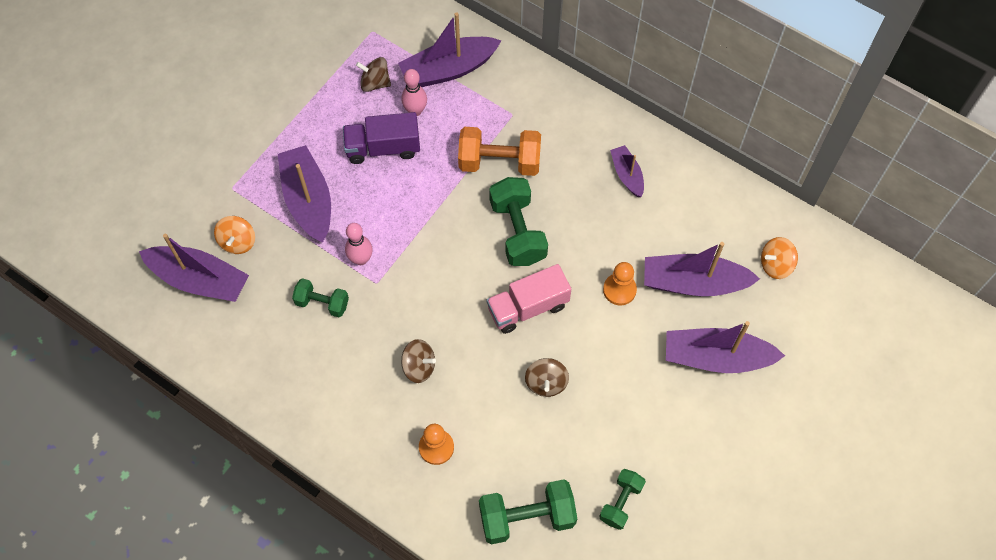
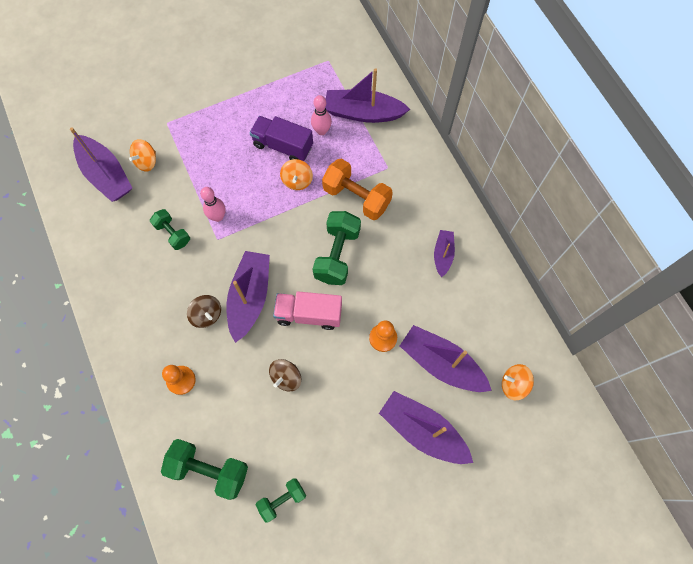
camera: 30 degrees right, 5 degrees up
purple boat [278,145,331,243] -> purple boat moved to [227,251,270,343]
brown spinning top [356,57,391,92] -> none
none -> orange spinning top [280,159,313,190]

